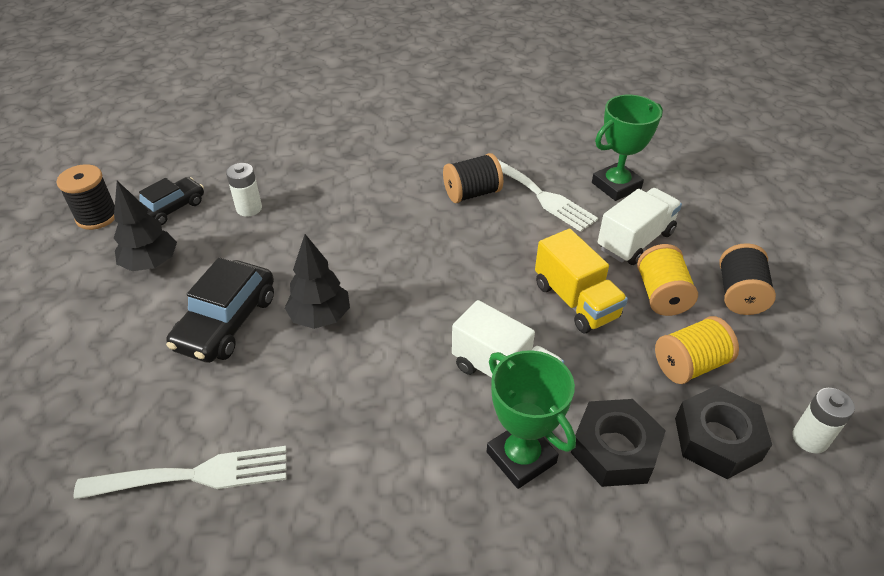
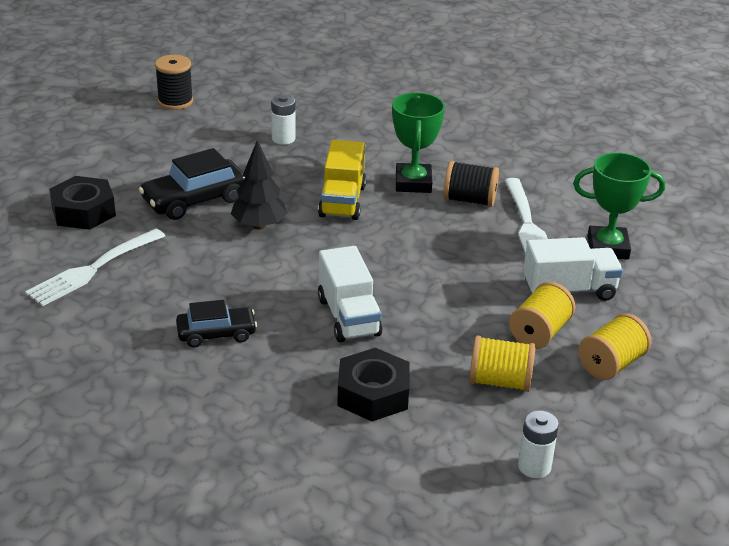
camera: 35 degrees right, 10 degrees down
white fork [73,446,286,500] -> white fork turned 105 degrees clockwise [25,229,165,306]
black tree [114,181,177,271] -> none
black car [139,177,204,225] -> black car moved to [176,300,257,348]
green trophy [487,350,576,489] -> green trophy moved to [392,92,445,193]
yellow truck [535,229,628,333] -> yellow truck moved to [318,140,366,220]
black nut [675,386,772,479] -> black nut moved to [49,176,116,230]
black spool [719,243,776,315] -> yellow spool [578,313,651,380]

